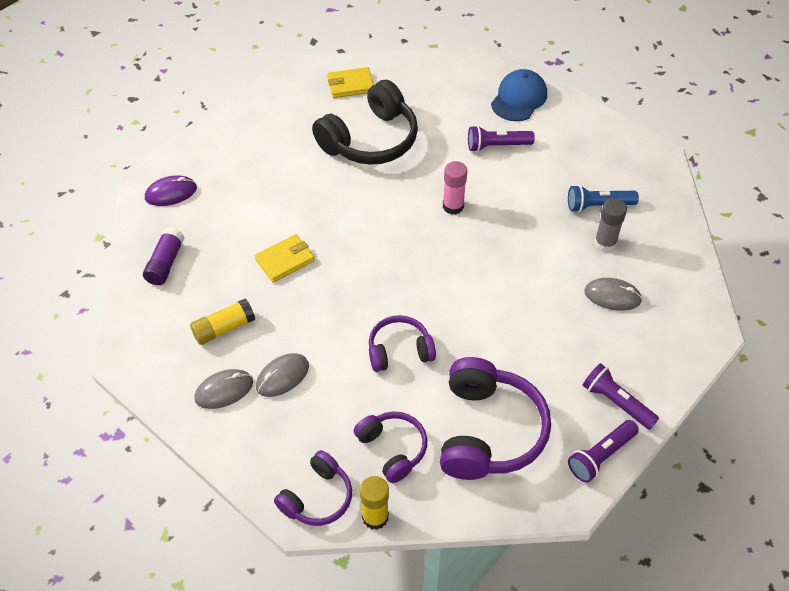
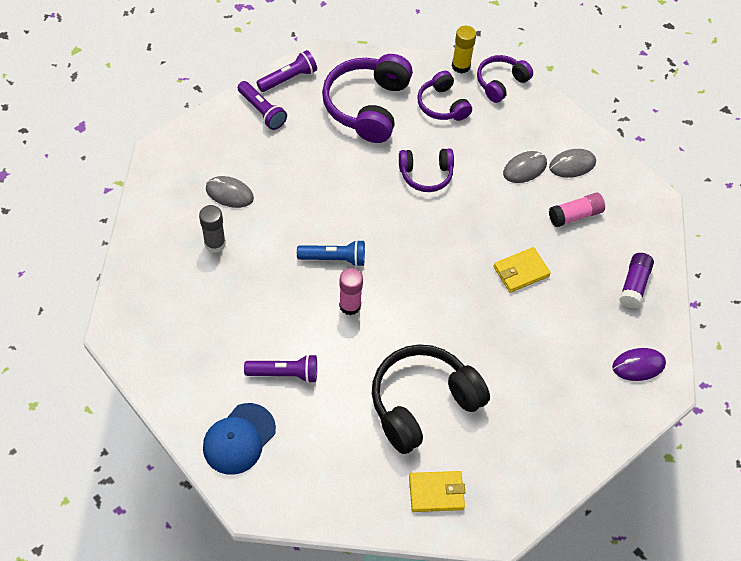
camera: 175 degrees left, 5 degrees up
yellow glue stick [190,299,255,345] -> pink glue stick [549,192,605,227]
blue flashlight [568,185,639,212] -> blue flashlight moved to [297,240,365,267]

